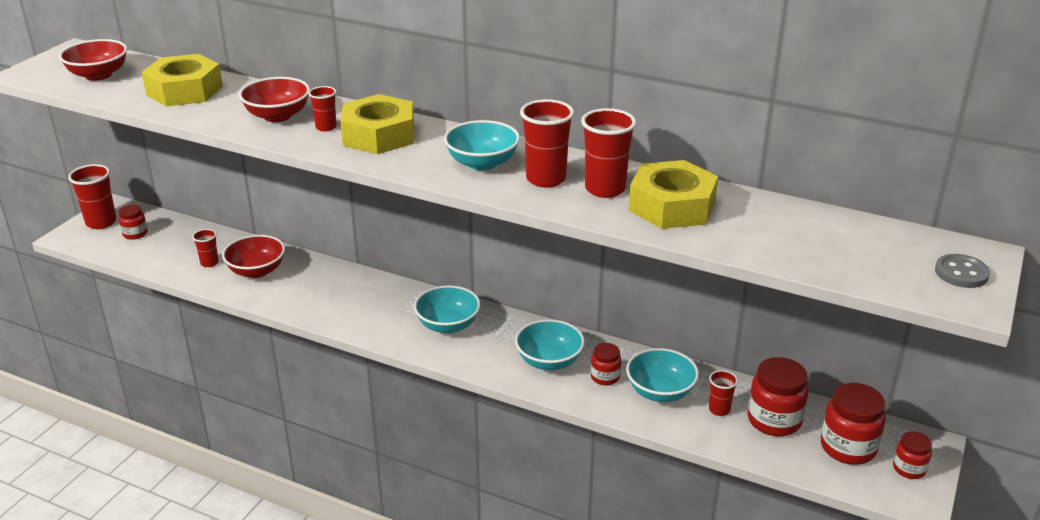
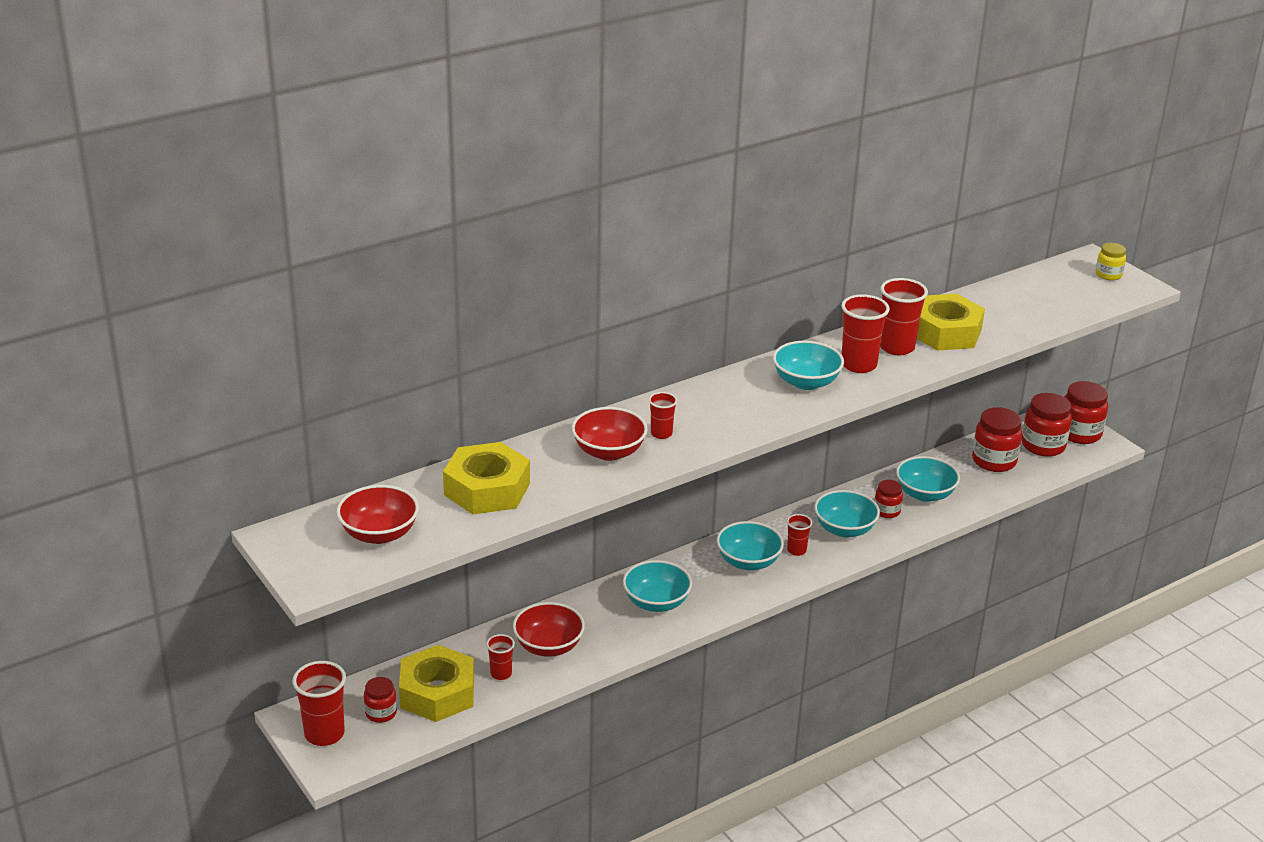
camera: 60 degrees left, 0 degrees up
yellow nut [340,94,414,154] -> yellow nut moved to [399,645,474,722]
red cup [709,370,738,416] -> red cup moved to [787,514,812,556]
red jar [893,431,932,479] -> red jar [1065,381,1108,444], size x1.75
grey button [935,254,990,288] -> yellow jar [1096,243,1126,280]
none -> turquoise bowl [623,560,692,612]

